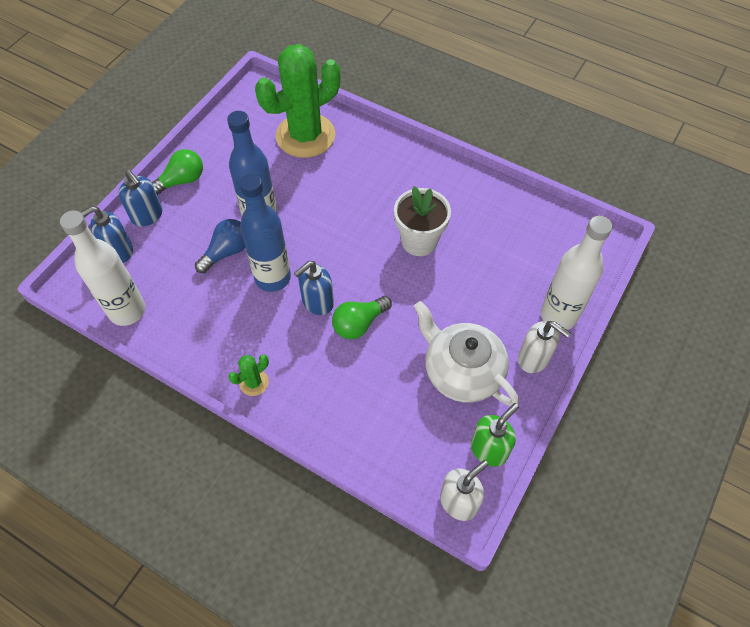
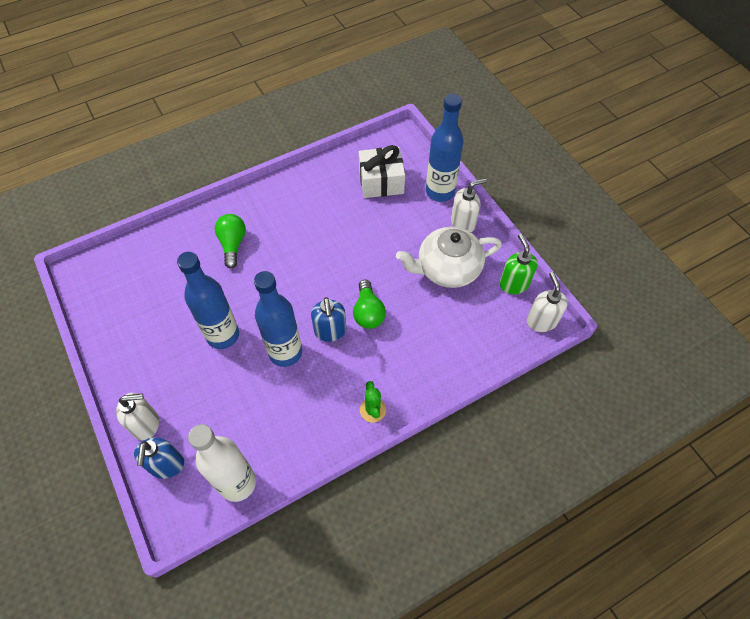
camera: 60 degrees left, 0 degrees up
blue soap dispenser [118,170,163,227] -> white soap dispenser [116,393,159,441]
green light bulb [152,149,203,195] -> green light bulb moved to [215,214,246,269]
blue light bulb [195,219,245,273] -> none
green cactus [255,44,341,158] -> none
white flower pot [394,186,451,256] -> none
white bottle [541,216,612,330] -> blue bottle [426,94,464,202]
none -> white gift [359,145,405,198]

